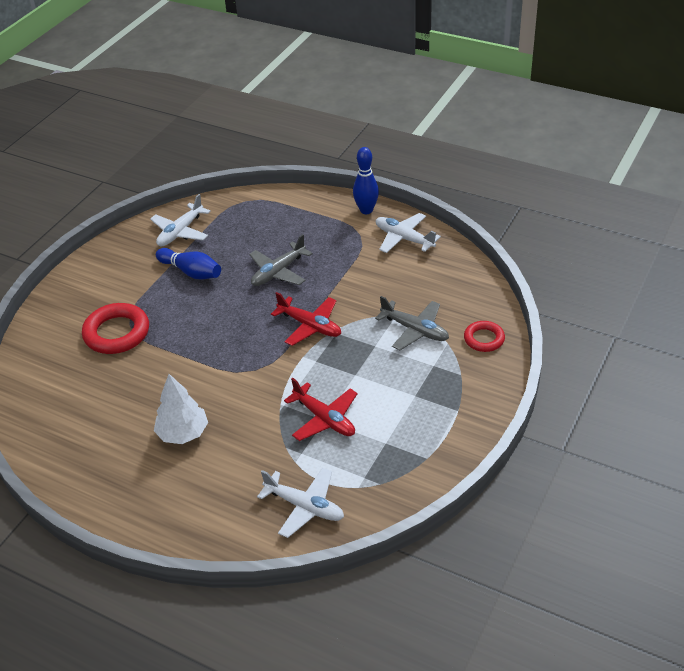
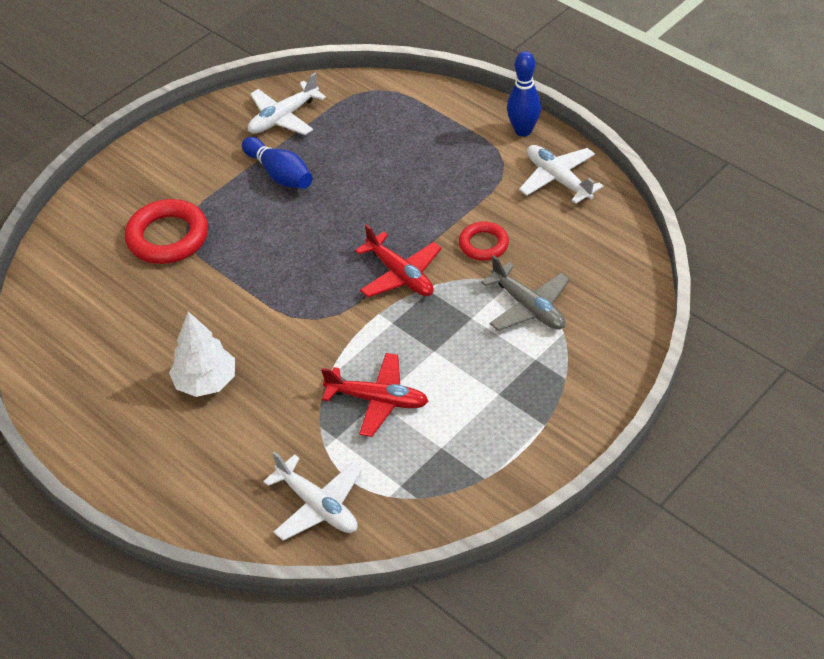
camera: 15 degrees right, 5 degrees up
grey plane [249,234,313,286] -> none
red plane [284,378,358,441] -> red plane turned 45 degrees counterclockwise [321,353,429,437]
red ring [464,321,505,352] -> red ring moved to [459,222,509,261]

